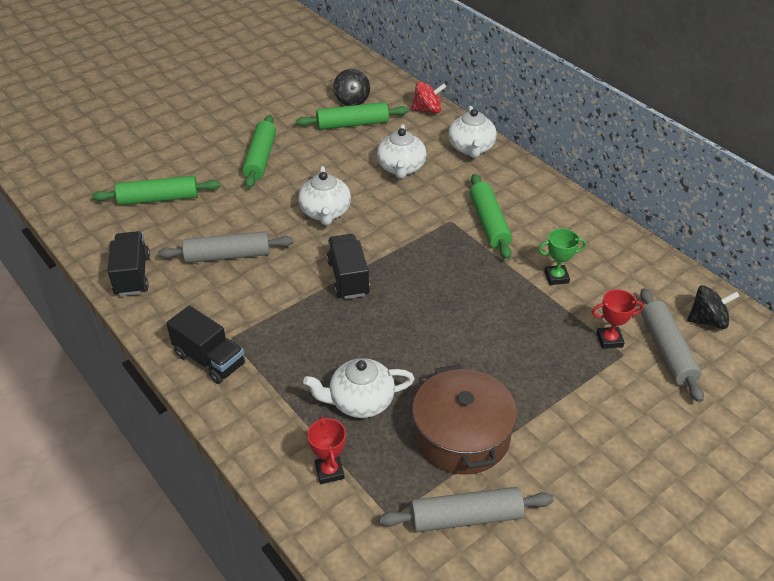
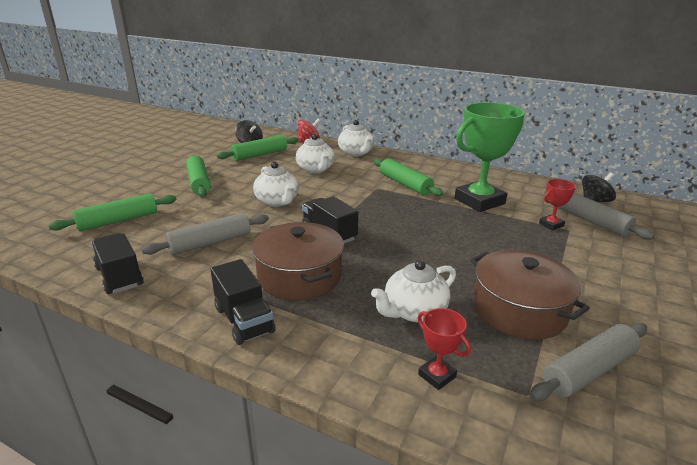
camera: 25 degrees left, 15 degrees down
black truck [166,305,245,384] -> black truck turned 45 degrees clockwise [211,259,276,345]
green trophy [538,228,586,285] -> green trophy [454,102,525,212], size x2.27
none -> brown pot [252,222,344,300]

